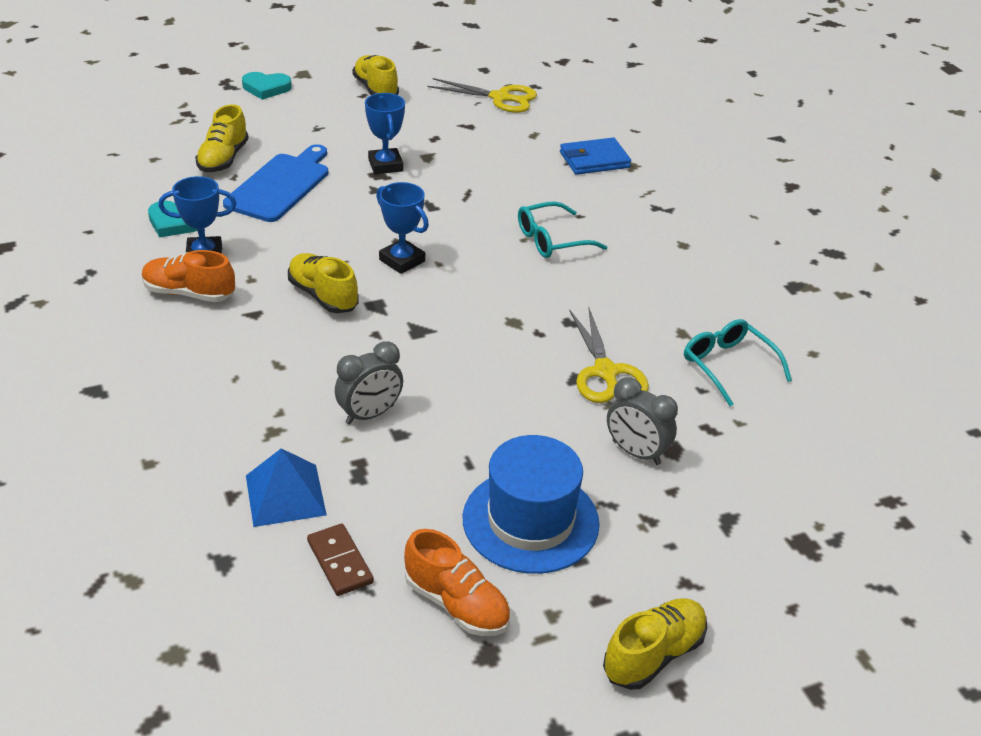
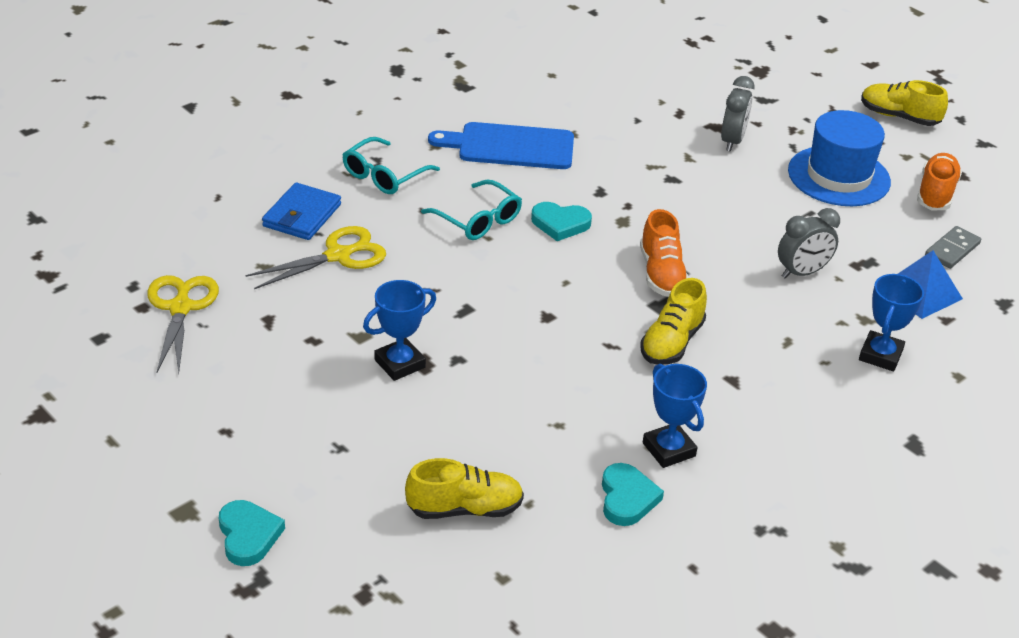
camera: 110 degrees left, 0 degrees up
orange shoe [142,250,235,302] -> orange shoe moved to [640,209,689,297]
blue cutting board [223,144,329,222] -> blue cutting board moved to [428,122,574,169]
brown domino [307,524,374,596] -> grey domino [925,226,981,269]
grey clock [335,341,403,425] -> grey clock turned 120 degrees clockwise [778,208,840,278]
yellow shoe [352,55,399,95] -> none
blue trophy [376,182,429,274] -> blue trophy moved to [859,274,924,371]
blue wallet [560,138,631,175] -> blue wallet turned 60 degrees clockwise [262,183,341,240]
yellow scissors [569,306,649,403] -> yellow scissors moved to [246,226,386,289]
turquoise glasses [684,319,792,406] -> turquoise glasses moved to [342,137,440,194]
none -> turquoise heart [531,202,592,241]

